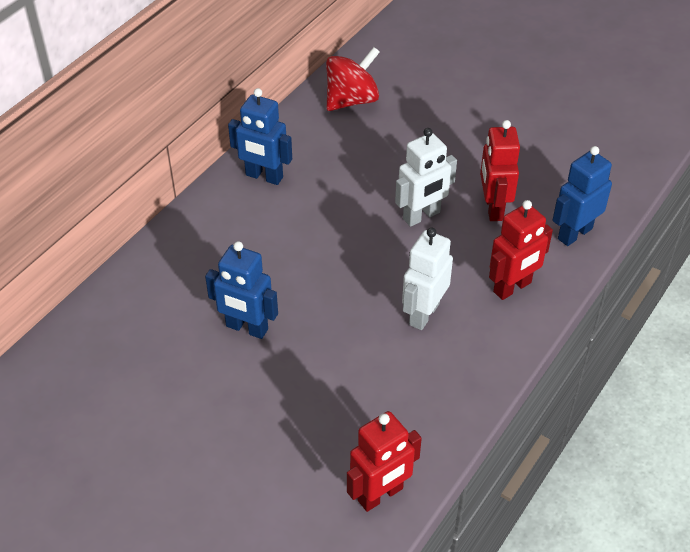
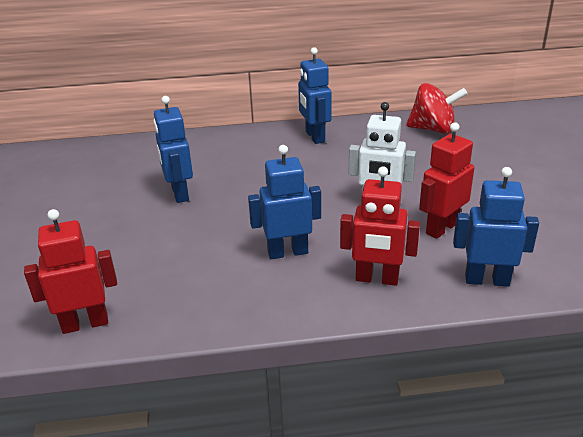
camera: 50 degrees right, 15 degrees down
red robot [347,411,422,512] -> red robot turned 150 degrees clockwise [24,209,117,334]
white robot [402,228,453,330] -> blue robot [248,145,321,259]

